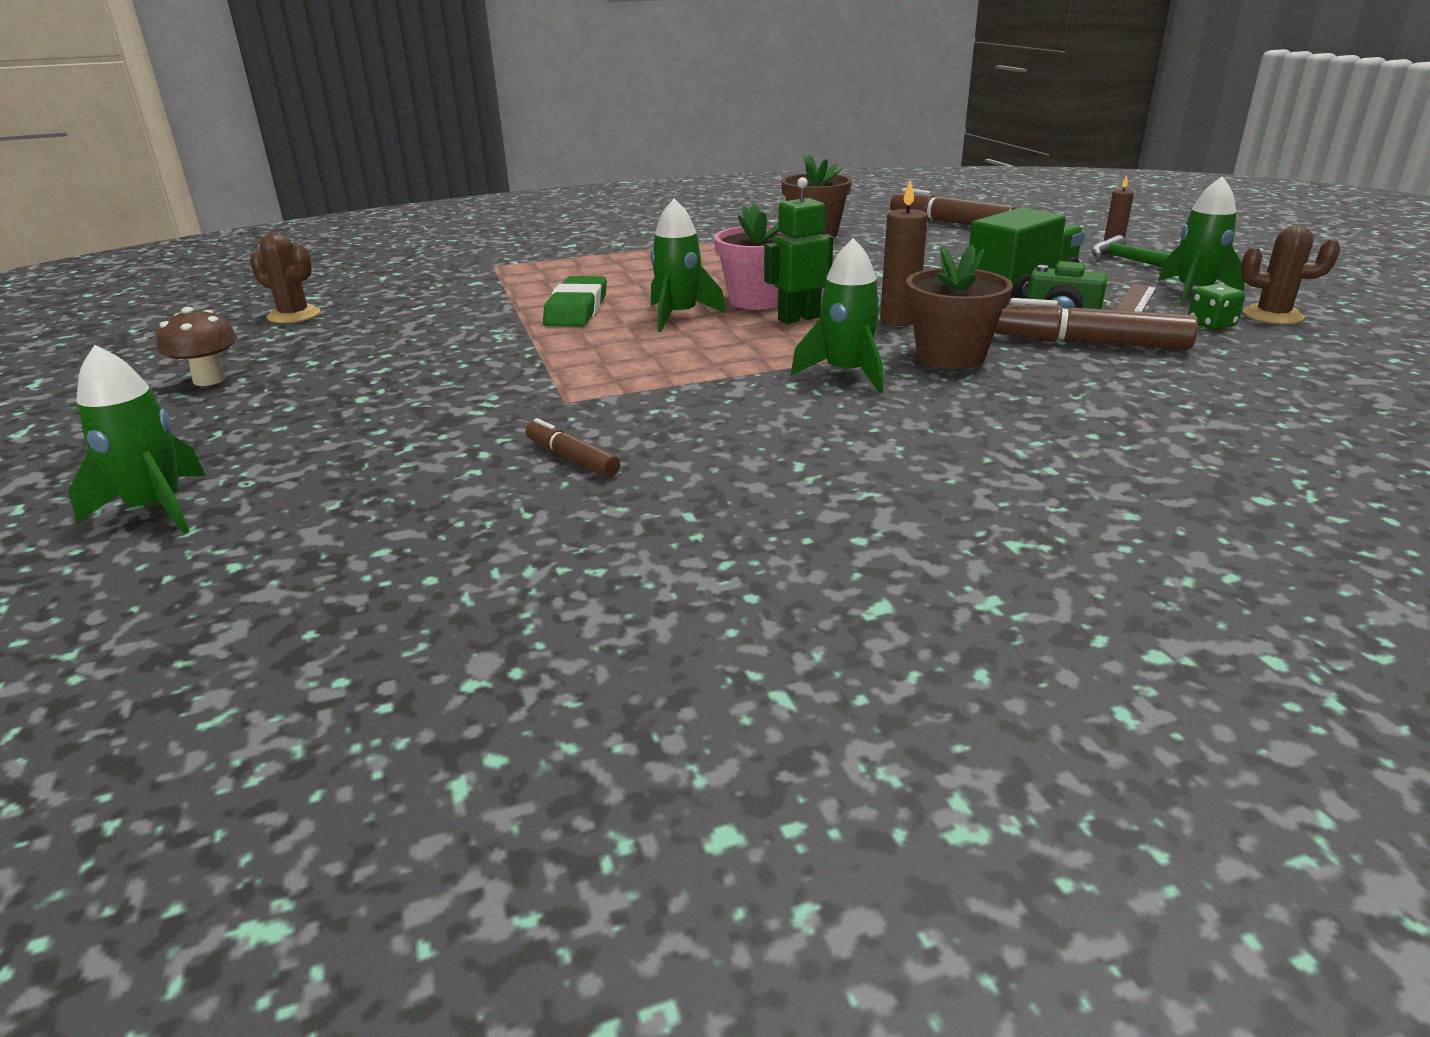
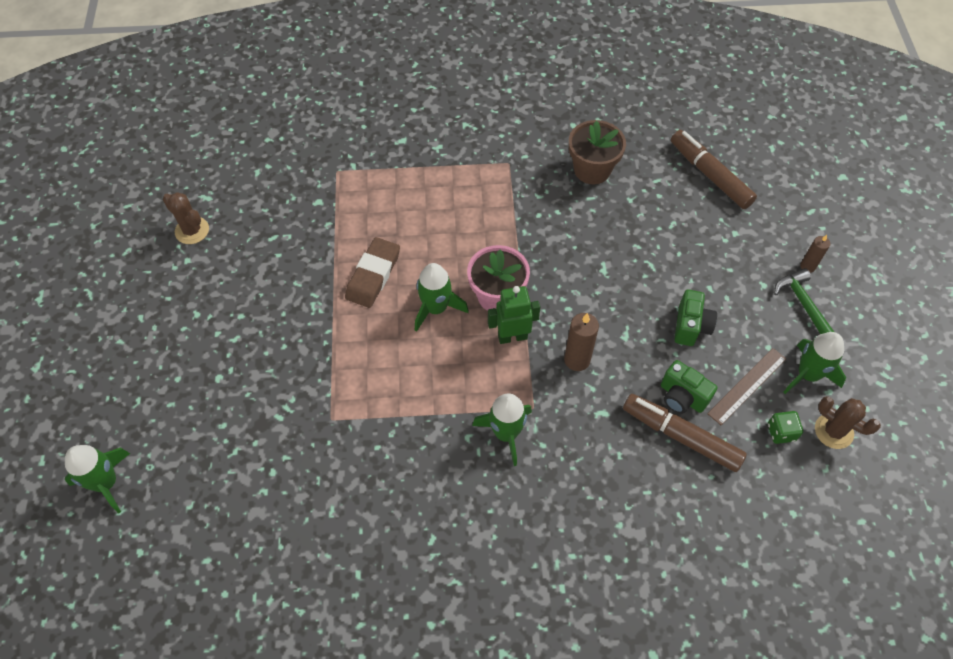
camera: 15 degrees right, 30 degrees up
brown mushroom [156,307,237,386] -> none
brown marker [525,418,620,477] -> none
green eraser [543,276,607,327] -> brown eraser [345,237,400,308]
brown flower pot [906,245,1013,369] -> none
green truck [969,207,1085,299] -> green camera [674,290,717,346]

